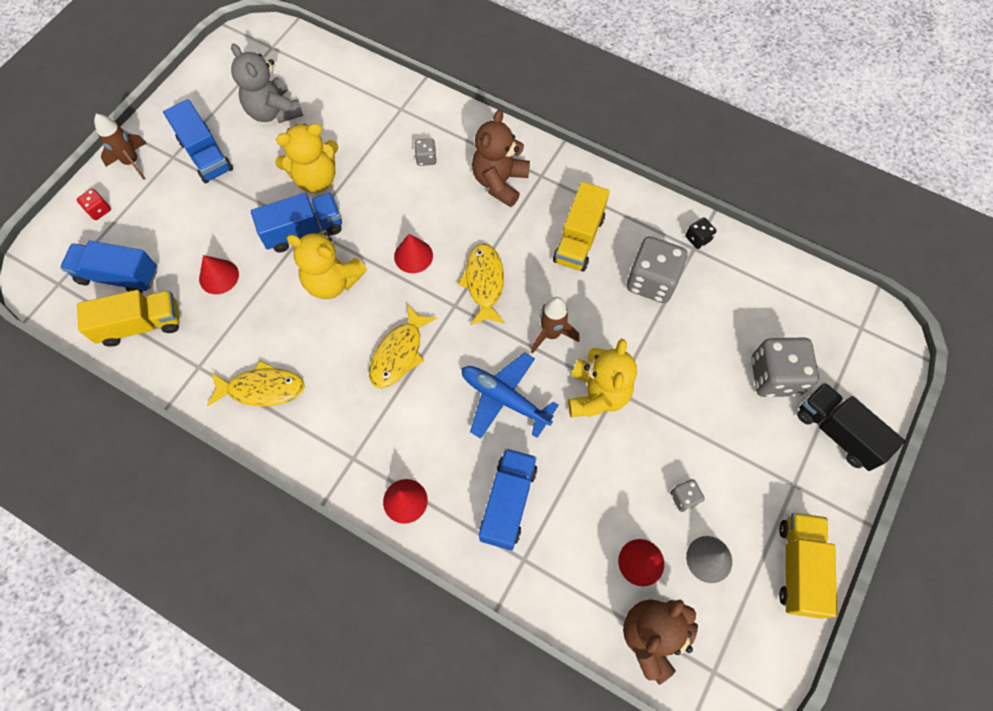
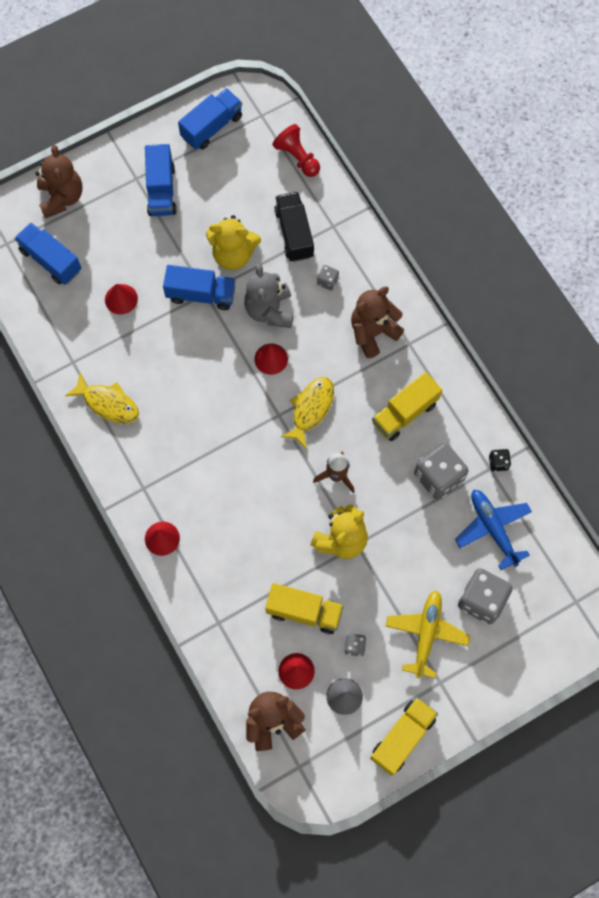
camera: 30 degrees right, 5 degrees up
red dice [77,189,111,220] -> brown teddy bear [35,145,82,218]
yellow truck [77,290,179,347] -> yellow truck moved to [265,583,344,634]
brown rocket [94,114,147,180] -> none
grey teddy bear [231,44,303,123] -> grey teddy bear moved to [244,264,293,328]
yellow teddy bear [287,232,367,299] -> none
yellow fish [369,304,437,388] -> none
blue plane [462,352,559,439] -> blue plane moved to [455,490,532,570]
blue truck [479,448,537,550] -> blue truck moved to [178,88,242,150]
black truck [797,382,905,471] -> black truck moved to [274,191,314,262]
none -> red pawn [272,124,320,177]
none -> yellow plane [385,590,470,678]

